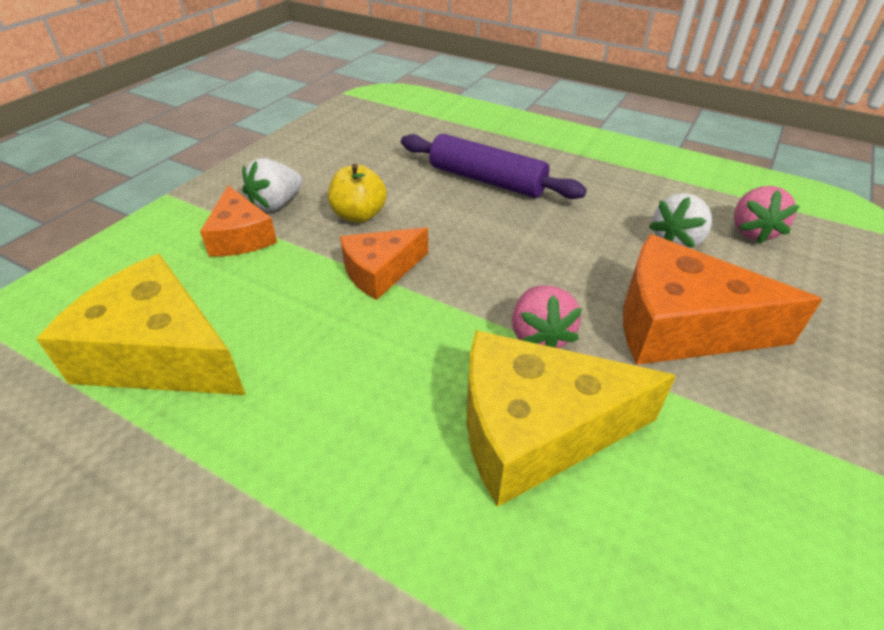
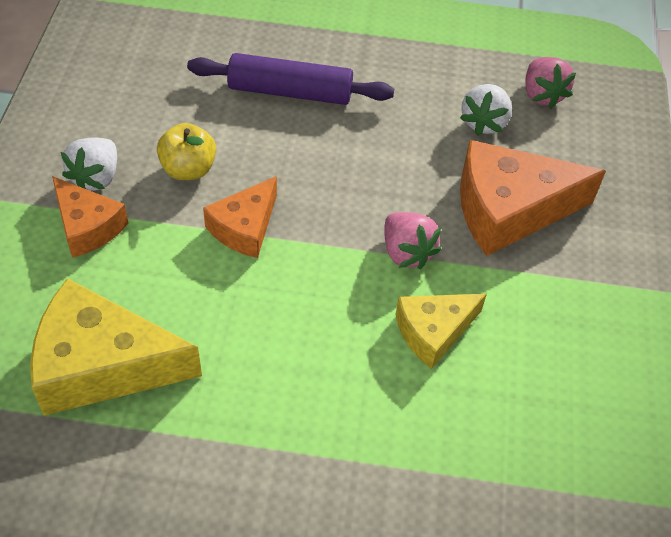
camera: 25 degrees left, 10 degrees up
yellow cheese [466,330,676,507] -> yellow cheese [396,294,487,369], size x0.59

